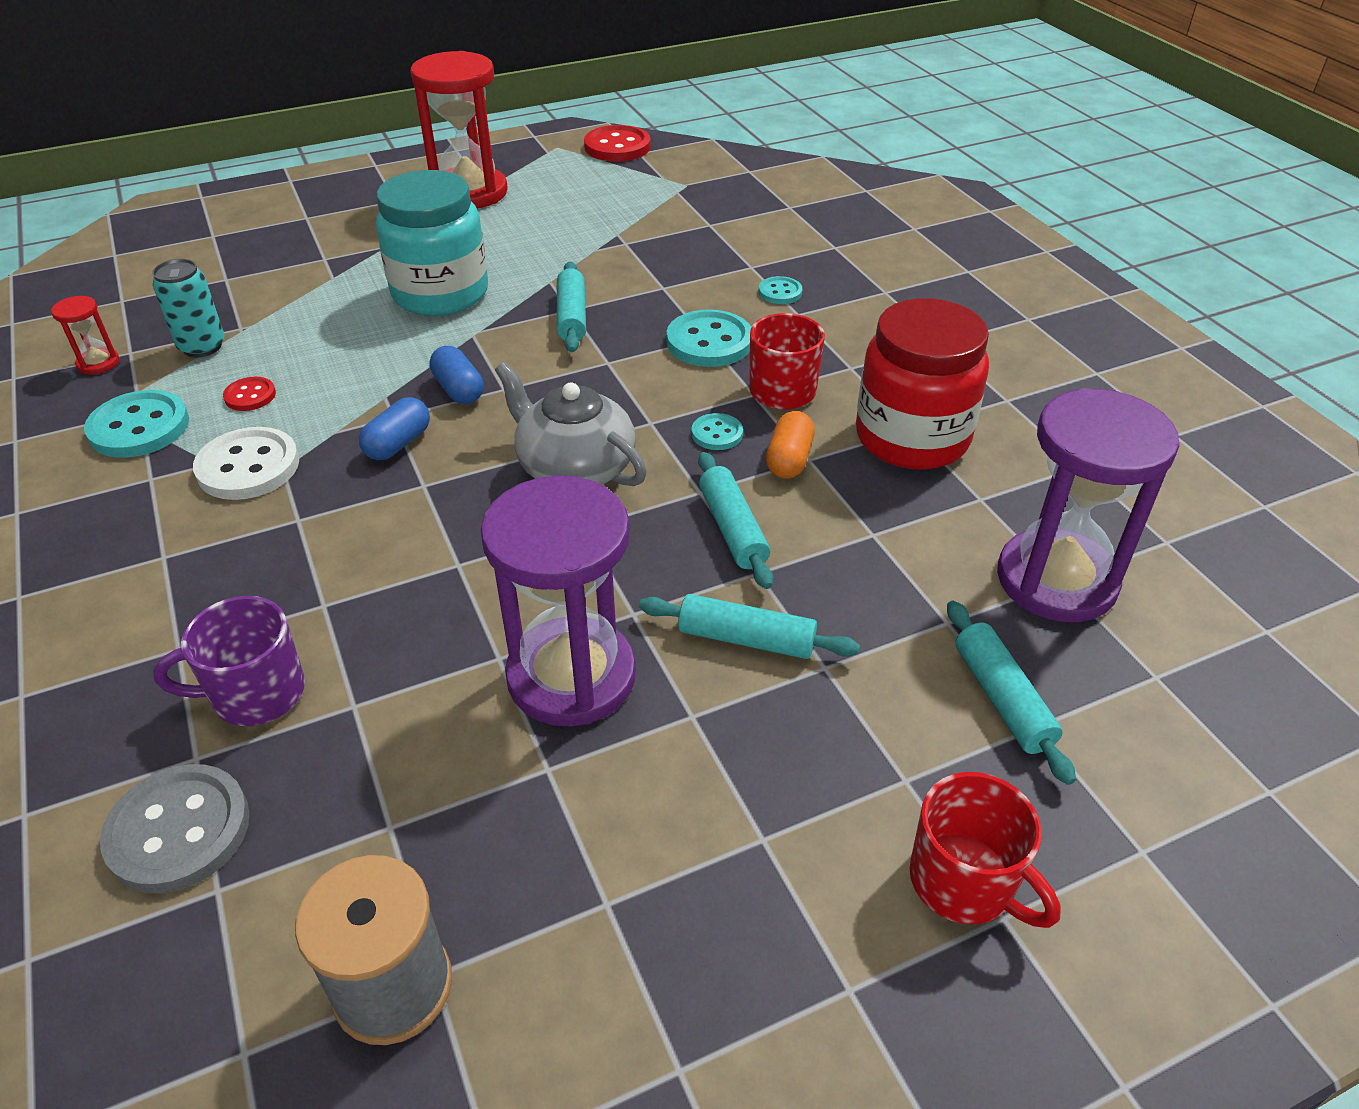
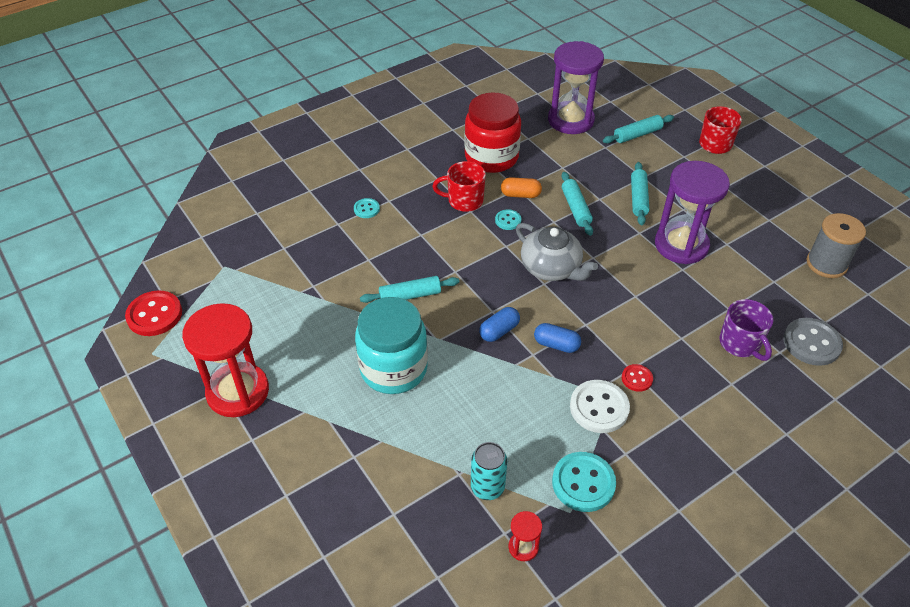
camera: 100 degrees left, 5 degrees up
red button [223,377,276,411] -> red button moved to [622,364,653,392]
grey teapot [495,362,647,486] -> grey teapot turned 75 degrees counterclockwise [516,223,598,281]
turquoise button [666,309,751,367] -> none
turquoise rolling pin [698,452,773,589] -> turquoise rolling pin turned 75 degrees counterclockwise [561,172,593,236]

